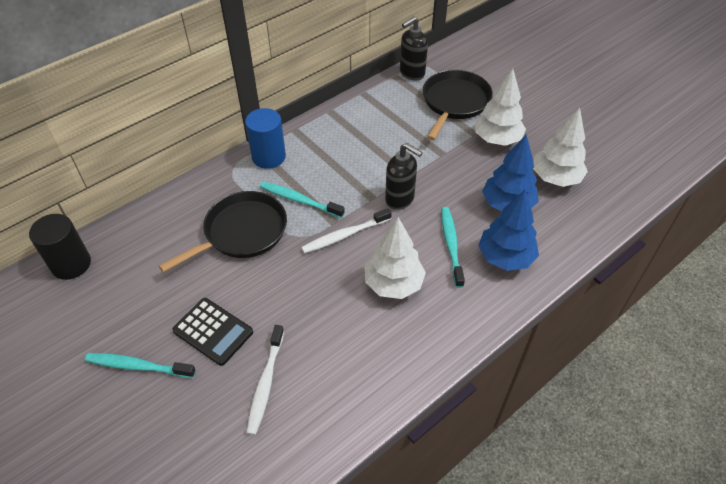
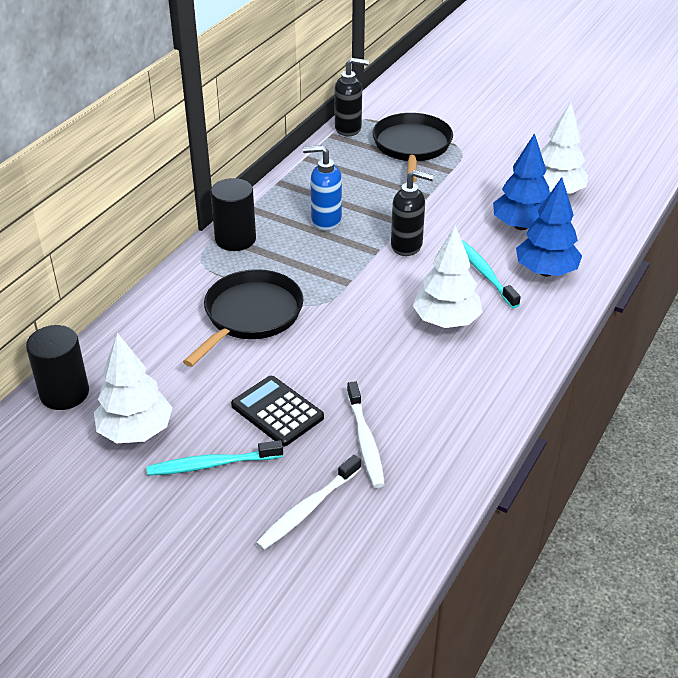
camera: 20 degrees left, 10 degrees down
black calculator [172,298,253,366] -> black calculator turned 150 degrees counterclockwise [231,376,324,446]
blue cylinder [245,108,286,169] -> black cylinder [210,178,256,251]
turquoise toothbrush [260,182,345,218] -> none
white toothbrush [301,208,392,254] -> white toothbrush moved to [256,455,361,550]
black soap dispenser [400,16,428,81] -> black soap dispenser turned 120 degrees counterclockwise [335,58,369,136]
white tree [475,68,526,146] -> white tree moved to [94,333,173,443]
none -> blue soap dispenser [303,145,342,231]

